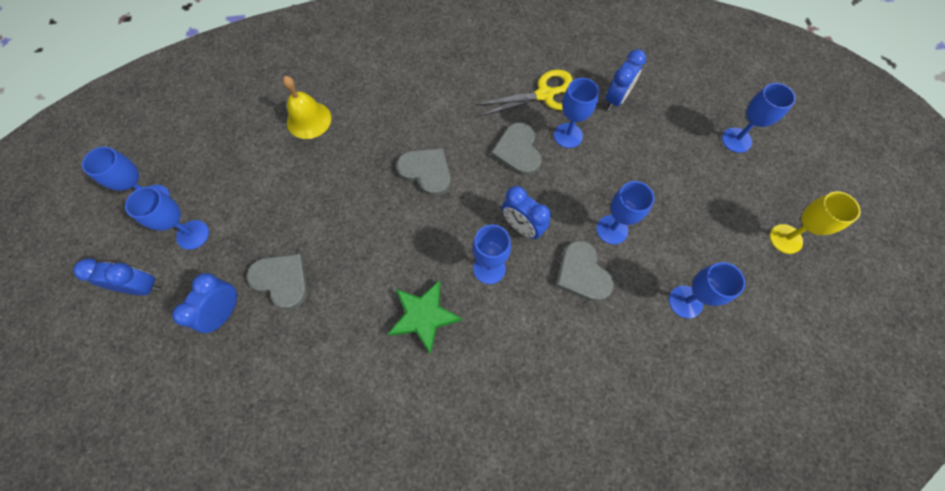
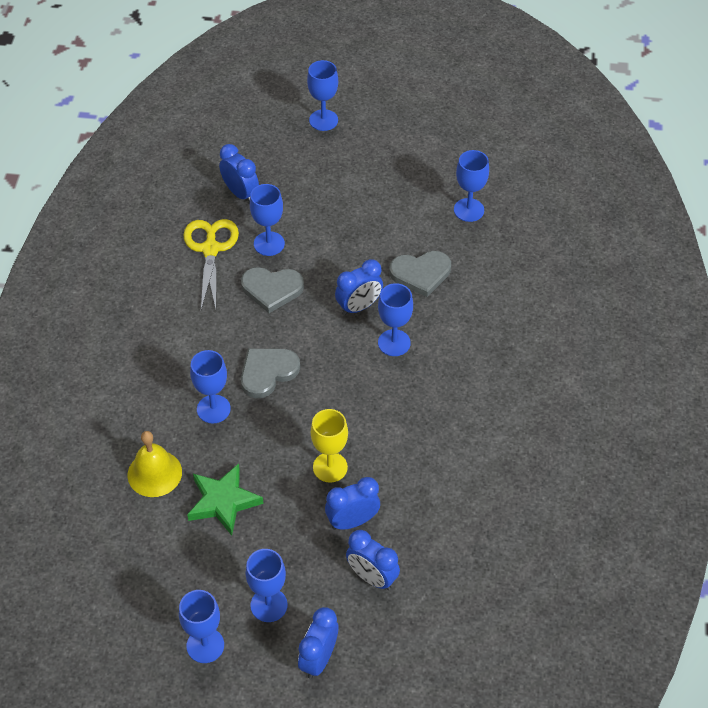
camera: 75 degrees left, 15 degrees down
grey heart [246,254,308,310] -> blue clock [325,477,380,530]
green star [388,280,462,355] -> green star moved to [187,463,263,536]
blue goblet [596,181,654,244] -> blue goblet moved to [190,350,231,423]
yellow goblet [770,191,860,254] -> yellow goblet moved to [311,409,348,483]

